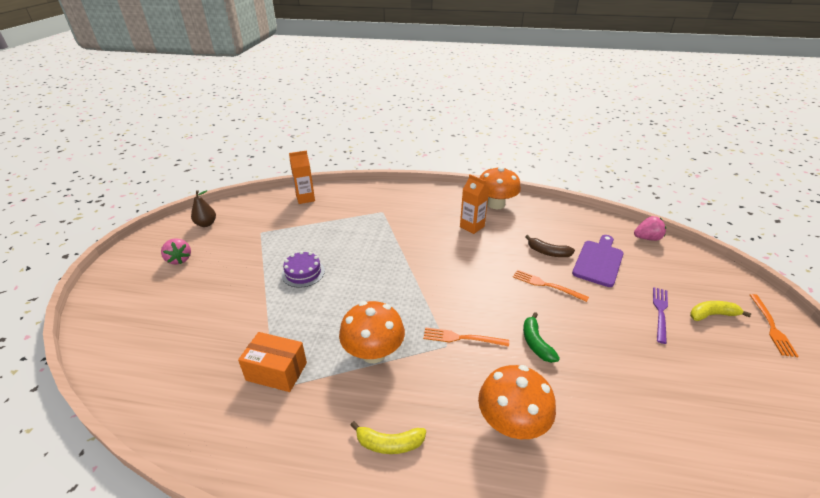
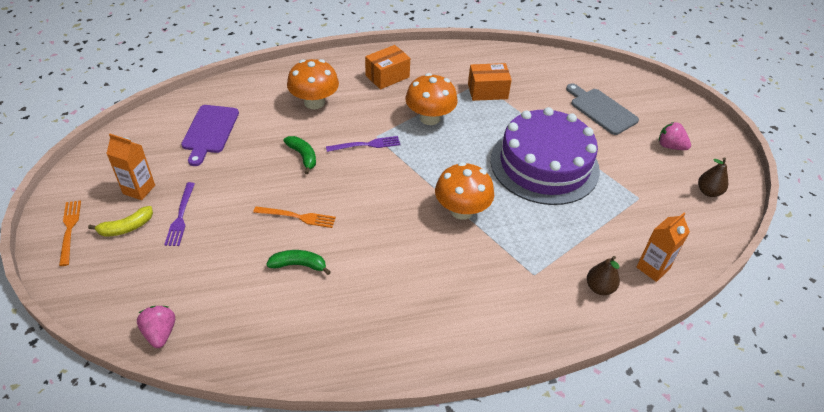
camera: 155 degrees right, 10 degrees up
purple cake [282,251,325,288] -> purple cake [491,107,600,205], size x2.46
yellow banana [350,421,426,454] -> orange box [365,45,410,89]
orange fork [423,327,509,347] -> purple fork [326,136,400,152]
orange carton [460,174,489,234] -> orange carton moved to [106,134,155,200]
orange mushroom [480,167,521,209] -> orange mushroom moved to [435,162,494,220]
brown banana [525,235,575,257] -> green banana [266,250,331,275]
purple cutting board [572,235,624,287] -> purple cutting board moved to [181,105,239,166]
pink strawberry [634,216,666,241] -> pink strawberry turned 105 degrees clockwise [137,306,175,348]
none -> grey cutting board [566,83,639,135]
none -> brown pear [587,256,620,295]

